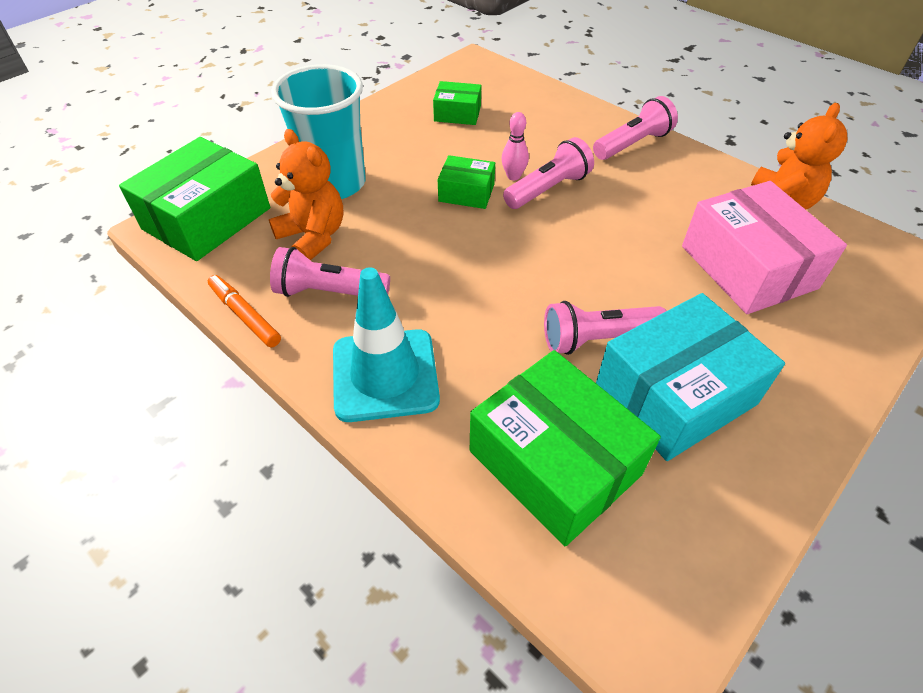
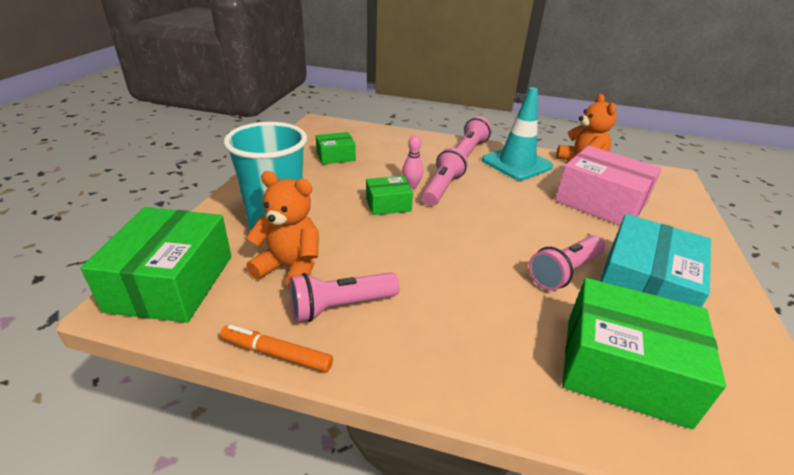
camera: 30 degrees left, 15 degrees down
turquoise traffic cone [333,267,440,422] -> turquoise traffic cone moved to [482,87,553,181]

